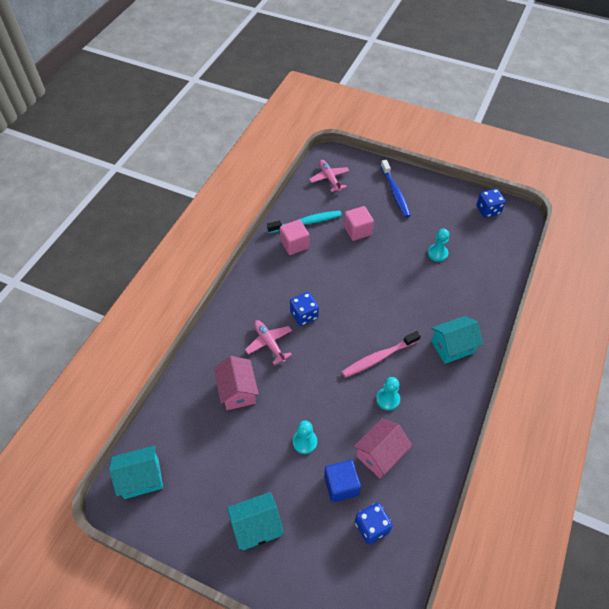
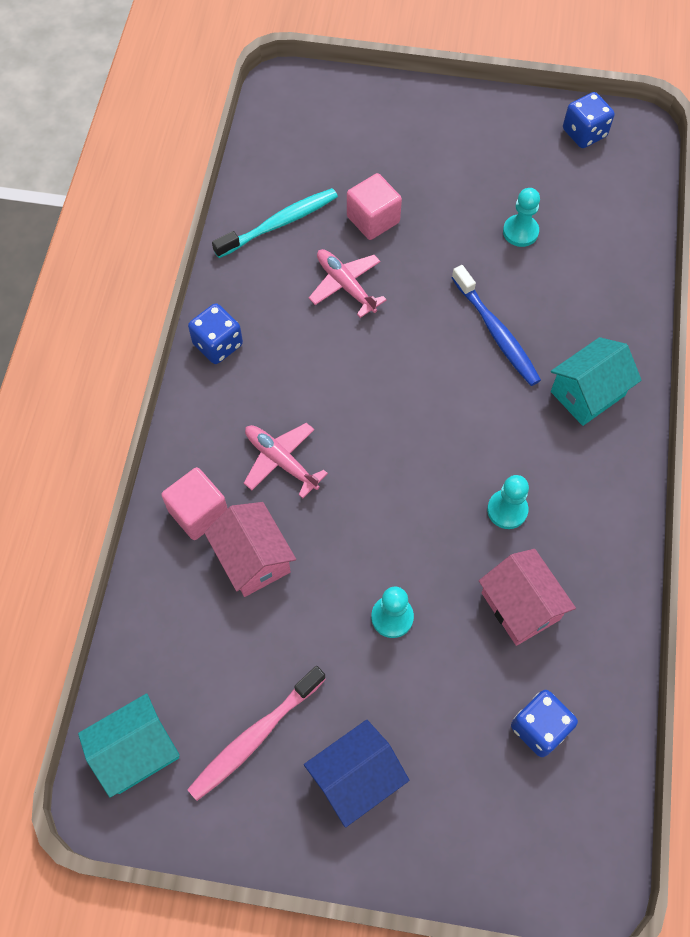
camera: 15 degrees left, 10 degrees up
turquoise house [227,492,284,550] -> blue house [304,720,409,828]
pink cube [280,219,309,255] -> pink cube moved to [161,467,228,540]
blue dice [290,292,319,326] -> blue dice moved to [188,303,243,364]
pink plane [309,160,350,192] -> pink plane moved to [309,249,387,318]
blue cube [324,460,361,502] -> none
pink toothbrush [341,331,421,377] -> pink toothbrush moved to [187,666,326,801]
pink house [354,419,412,478] -> pink house turned 60 degrees counterclockwise [479,549,576,646]
blue toothbrush [381,160,411,218] -> blue toothbrush moved to [452,265,541,386]

